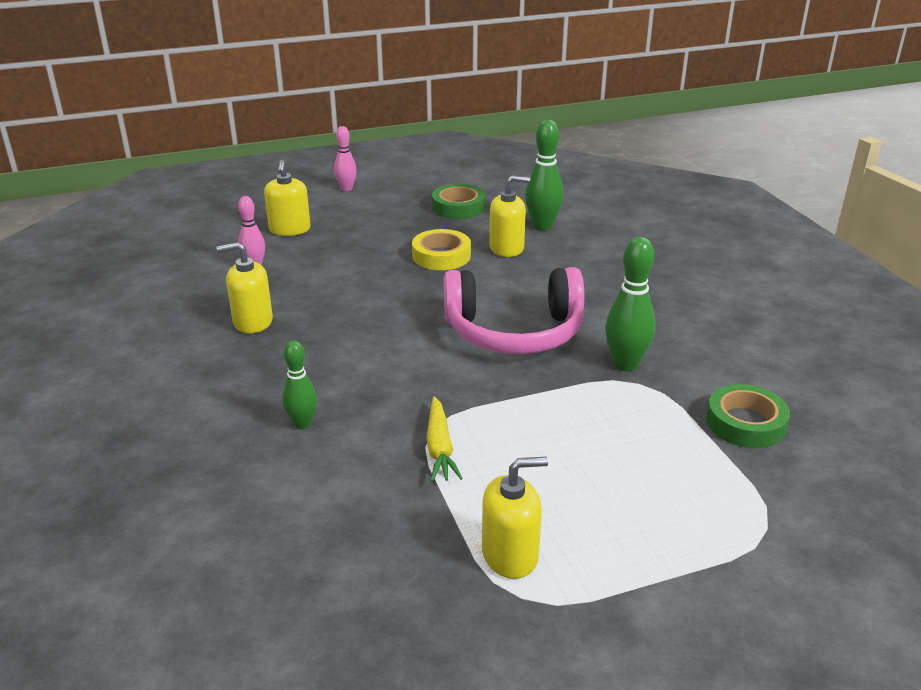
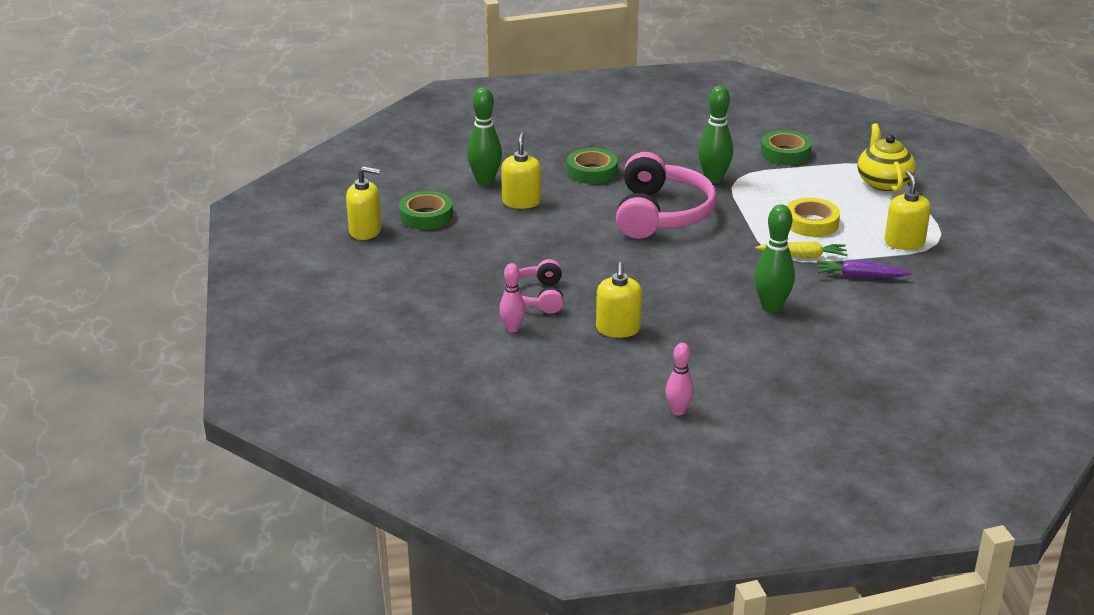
camera: 80 degrees left, 0 degrees up
yellow soap dispenser [264,160,311,236] -> yellow soap dispenser moved to [346,166,382,240]
green bowling pin [282,340,317,429] -> green bowling pin [754,204,795,313], size x1.57
pink bowling pin [334,126,357,191] -> pink bowling pin moved to [666,343,694,415]
yellow tape [412,229,471,270] -> yellow tape moved to [787,198,840,237]
none -> pink headphones [505,259,564,314]
none -> green tape [567,148,618,184]
none -> purple carrot [817,260,911,278]
none -> yellow teapot [858,123,916,192]

